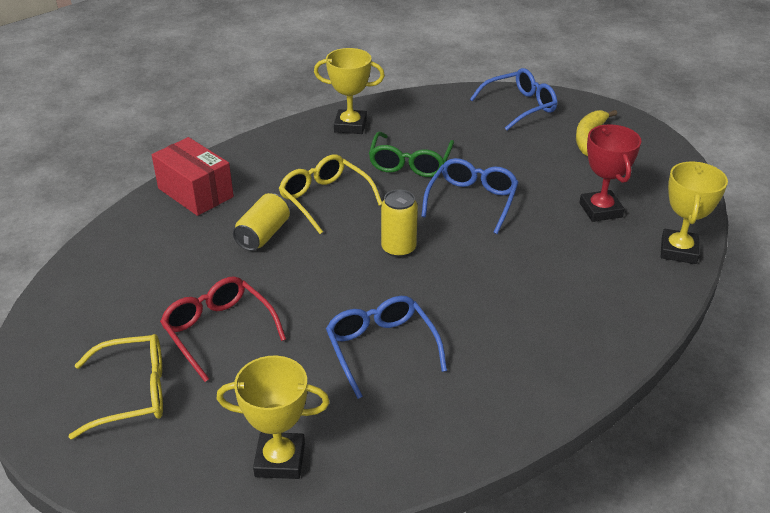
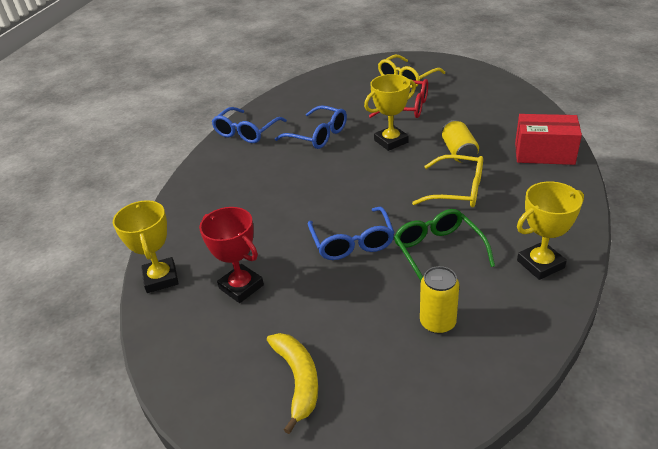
camera: 150 degrees right, 0 degrees up
yellow trophy [217,356,330,479] -> yellow trophy moved to [364,74,416,151]
yellow can [381,189,418,257] -> yellow can moved to [420,266,459,334]
blue glasses [470,68,557,130] -> blue glasses moved to [212,107,287,143]

